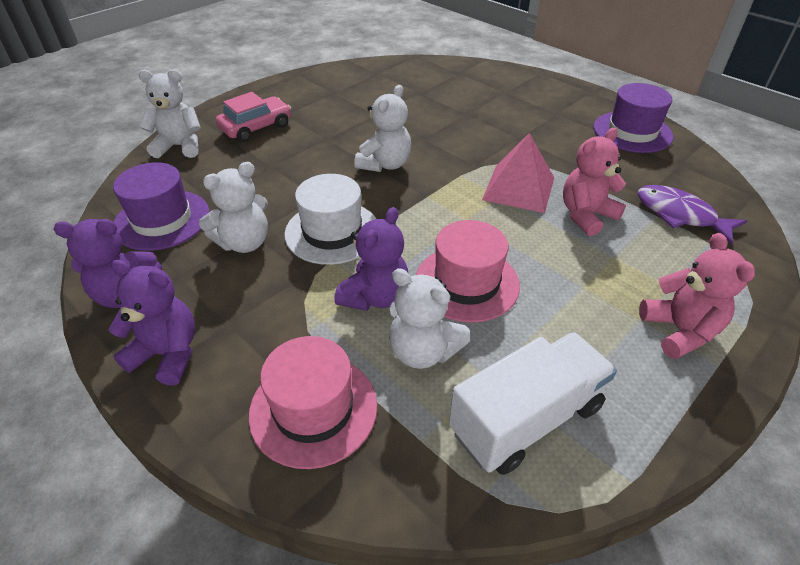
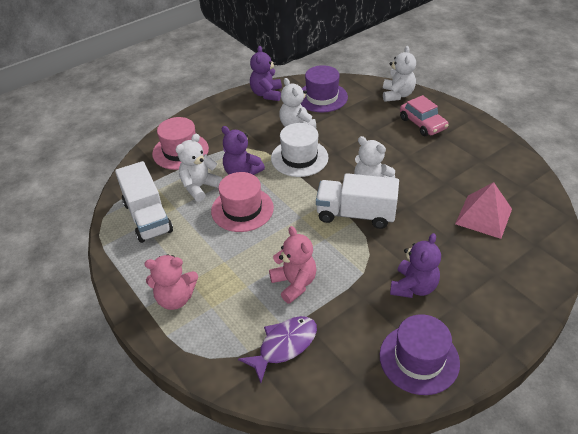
camera: 100 degrees right, 0 degrees up
purple teddy bear [108,260,195,386] -> purple teddy bear moved to [390,233,441,298]
pink pyramid [482,133,554,213] -> pink pyramid moved to [455,182,512,239]
none -> white truck [316,173,399,229]

